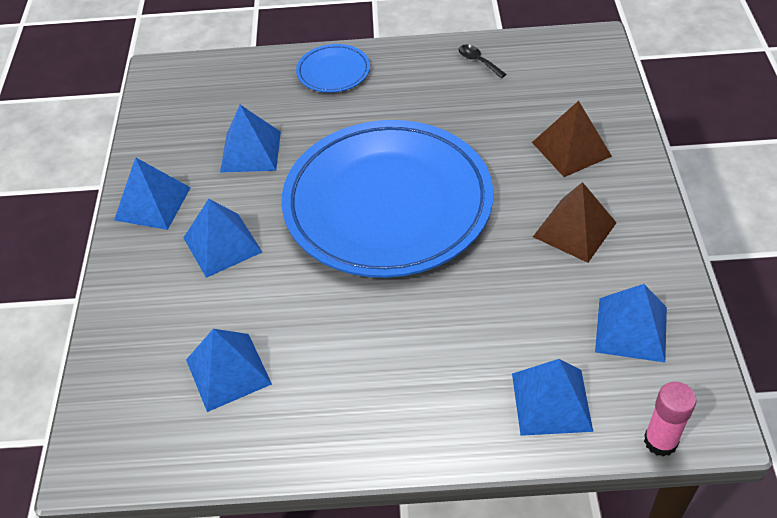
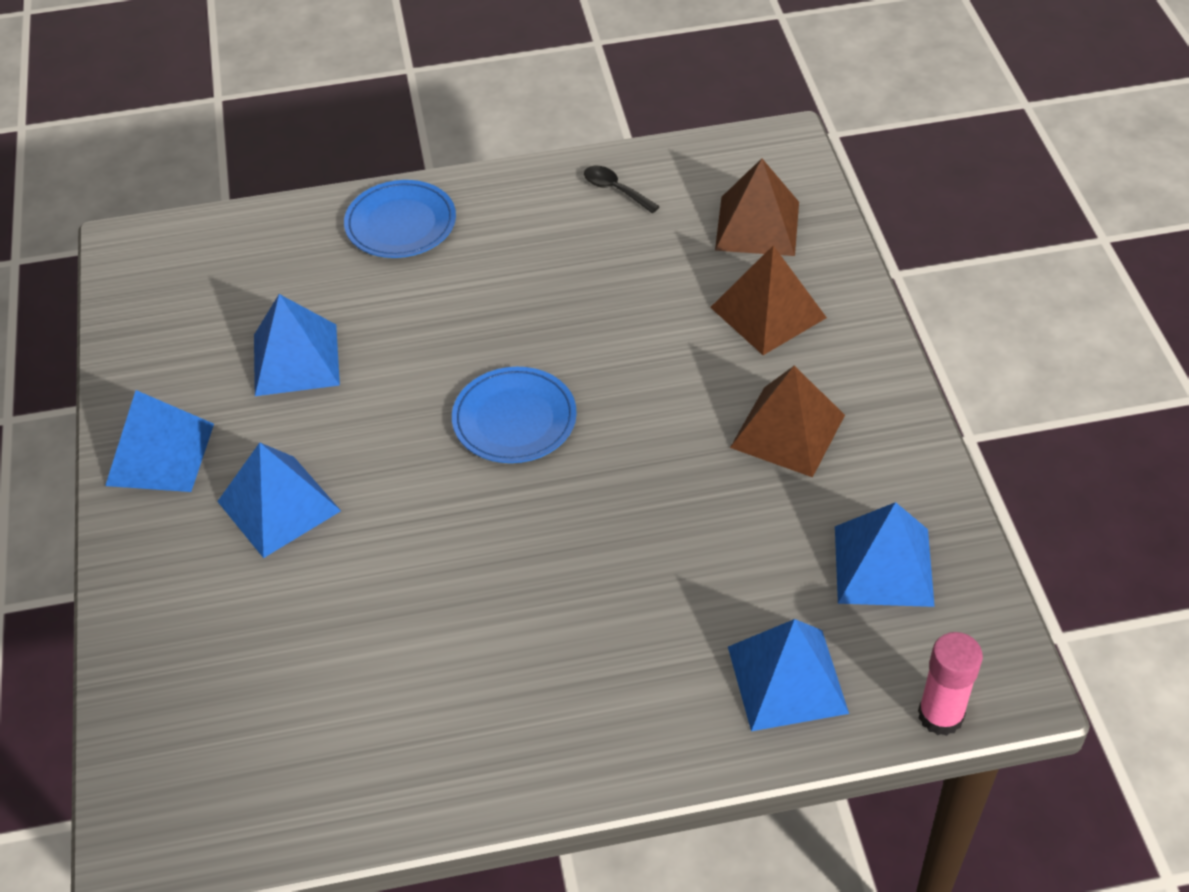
camera: 10 degrees left, 0 degrees up
blue pyramid [186,329,272,412] -> none
blue plate [282,120,493,278] -> blue plate [452,367,577,463], size x0.41
none -> brown pyramid [715,158,799,256]

